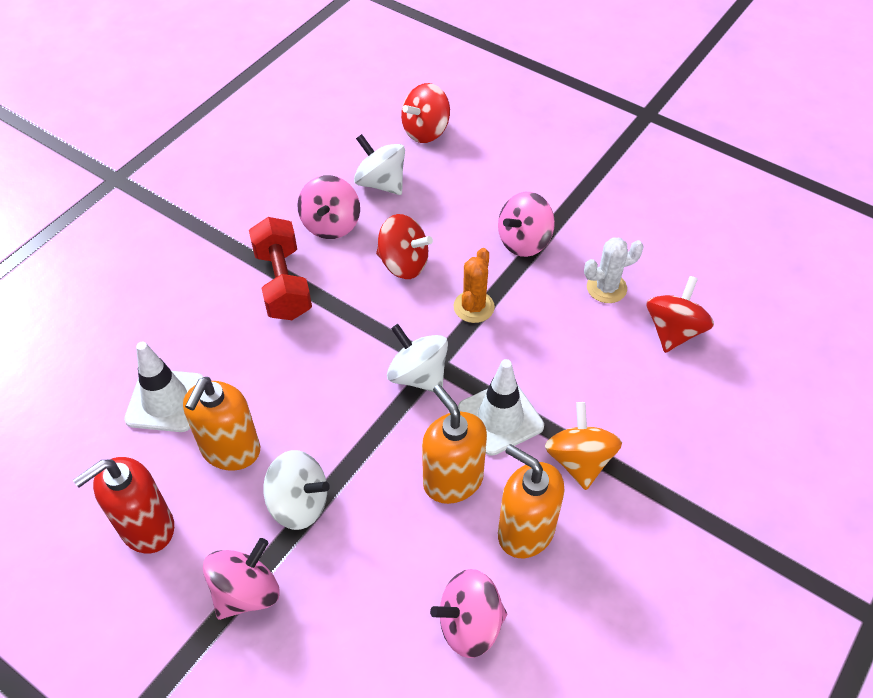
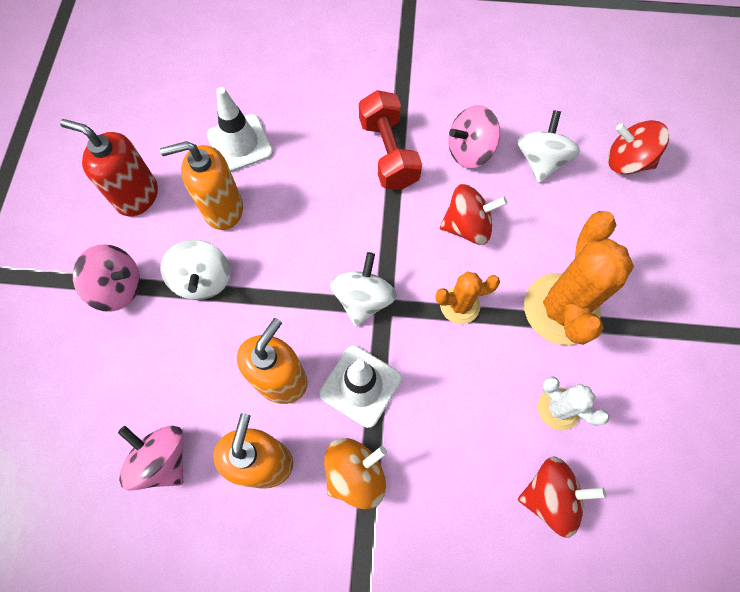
camera: 60 degrees right, 15 degrees up
red dumbbell [249,217,312,320] -> red dumbbell turned 60 degrees counterclockwise [359,90,422,190]
red spinning top [376,214,433,279] -> red spinning top turned 90 degrees counterclockwise [440,184,507,245]
pink spinning top [498,192,555,257] -> orange cactus [524,211,634,345]

